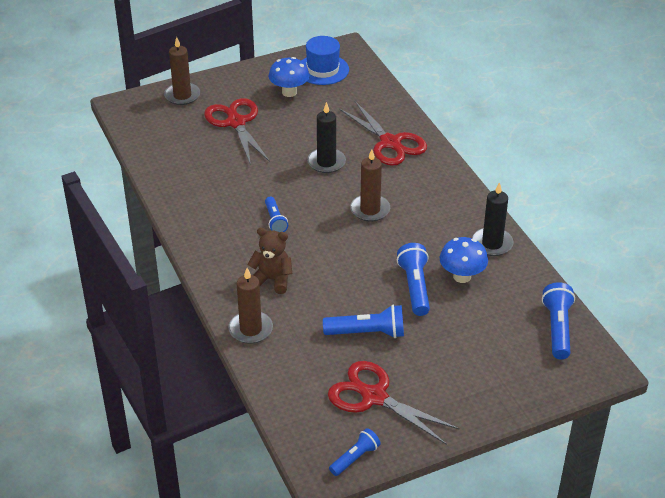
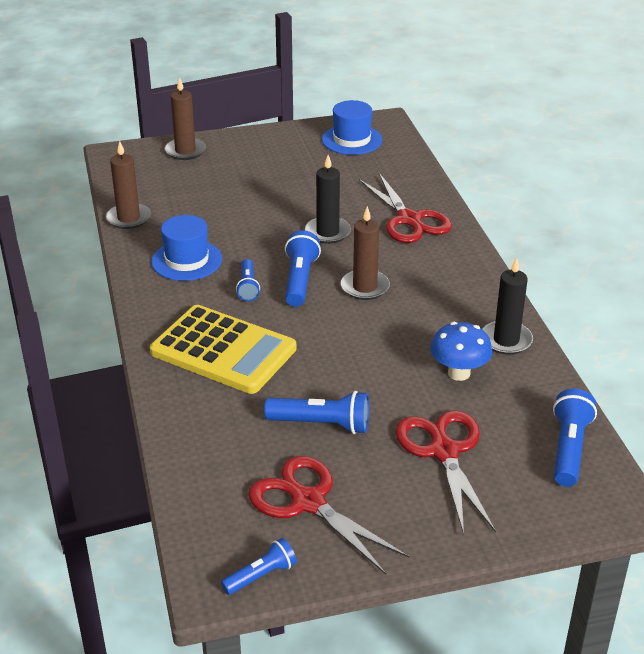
camera: 10 degrees right, 5 degrees down
red scissors [204,98,270,165] -> red scissors moved to [395,410,496,535]
brown candle [229,268,273,344] -> brown candle moved to [106,141,151,229]
brown teddy bear [247,228,292,294] -> yellow calculator [150,305,296,394]
blue mushroom [269,57,310,97] -> none
blue flashlight [397,243,430,316] -> blue flashlight moved to [285,230,321,307]
none -> blue hat [151,215,222,281]

